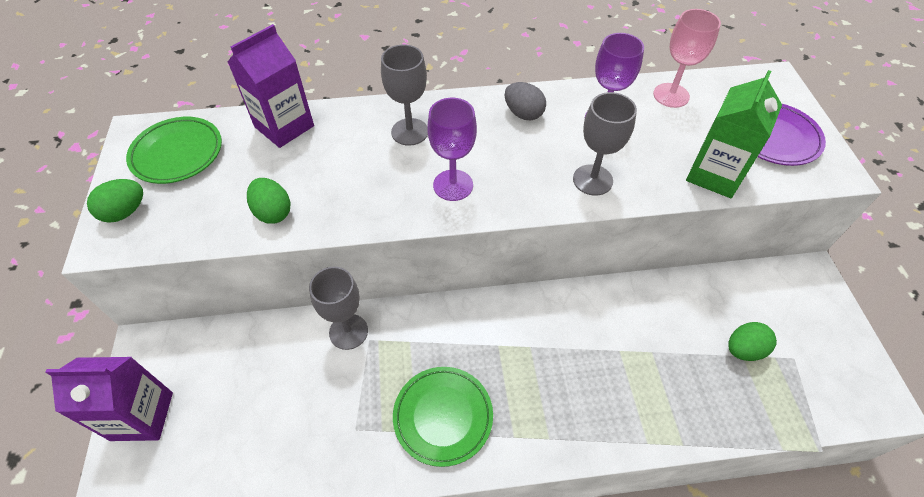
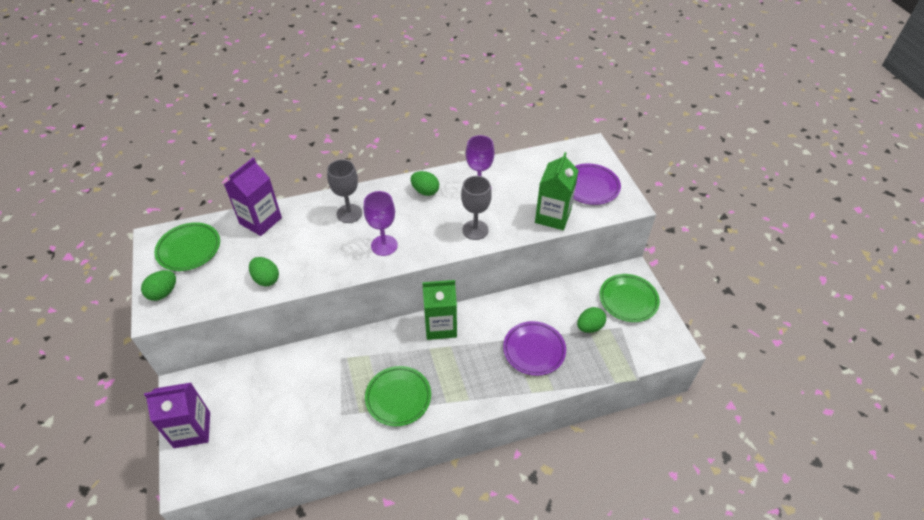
camera: 10 degrees left, 5 degrees down
grey goblet [309,267,368,350] -> none
grey egg [505,82,546,120] -> green egg [411,171,439,196]
pink goblet [653,9,721,108] -> none
none -> green carton [422,280,457,340]
none -> purple plate [503,321,566,376]
none -> green plate [599,274,660,322]

